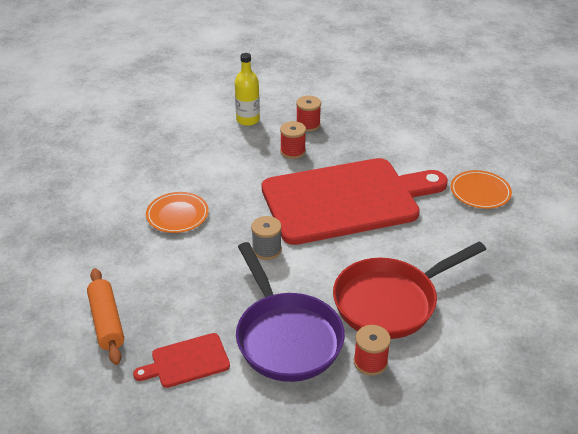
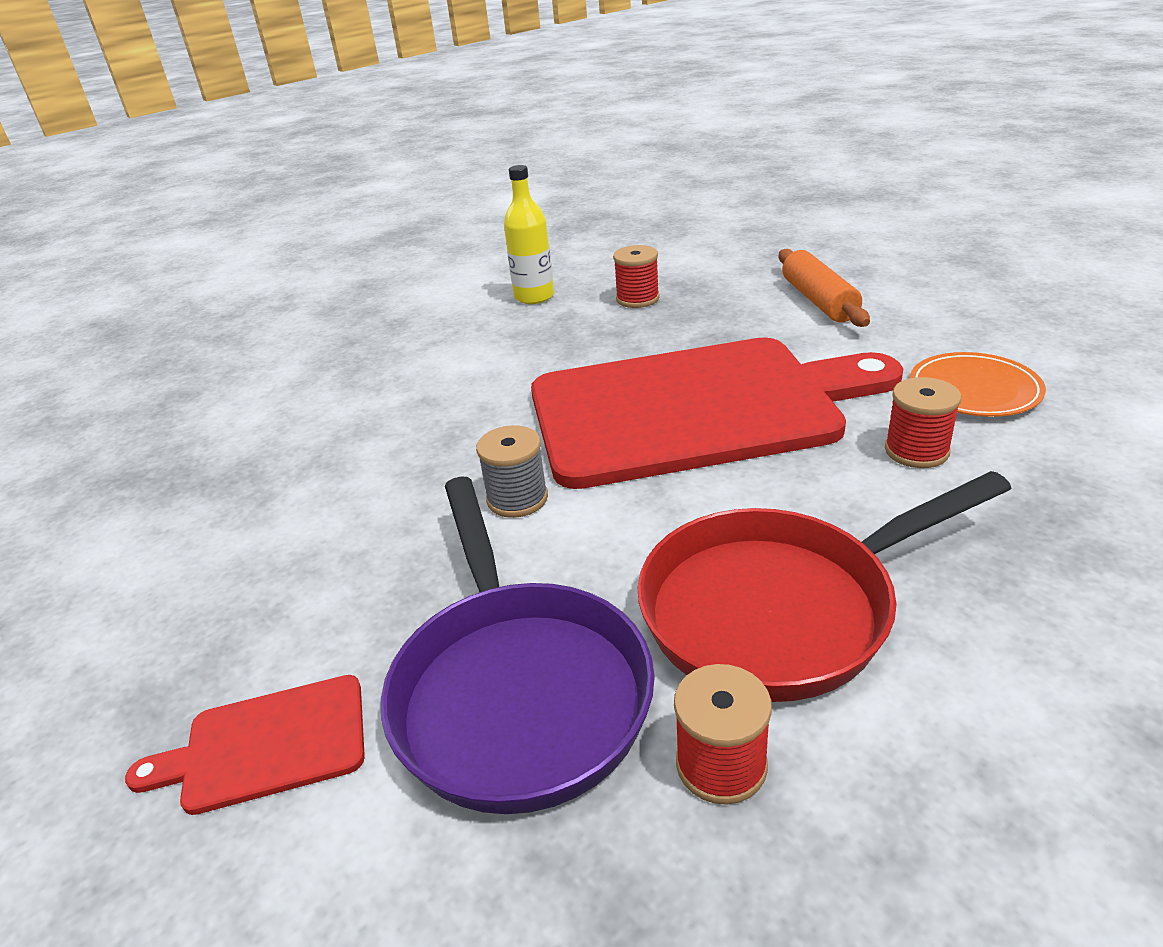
camera: 10 degrees right, 5 degrees down
orange rolling pin [87,268,124,365] -> orange rolling pin moved to [779,249,870,327]
orange plate [146,192,209,233] -> none
red spool [280,121,306,159] -> red spool moved to [885,377,961,468]

